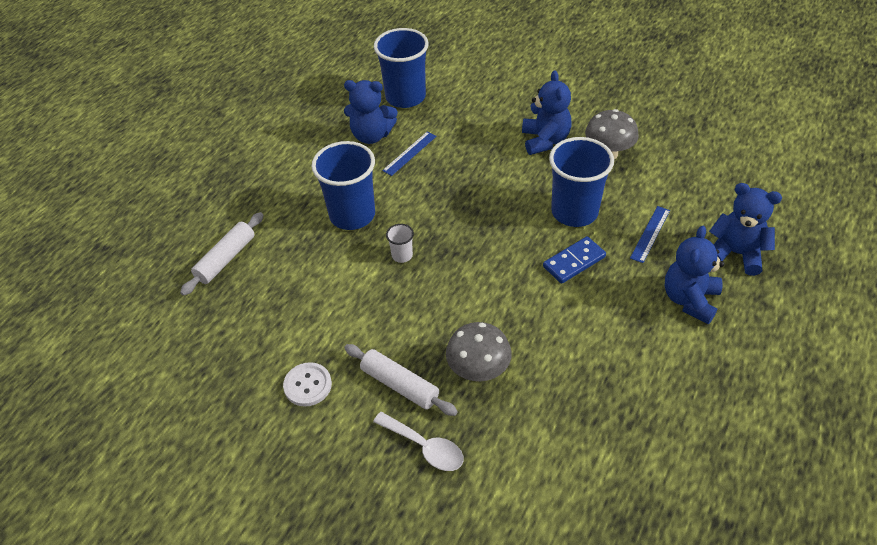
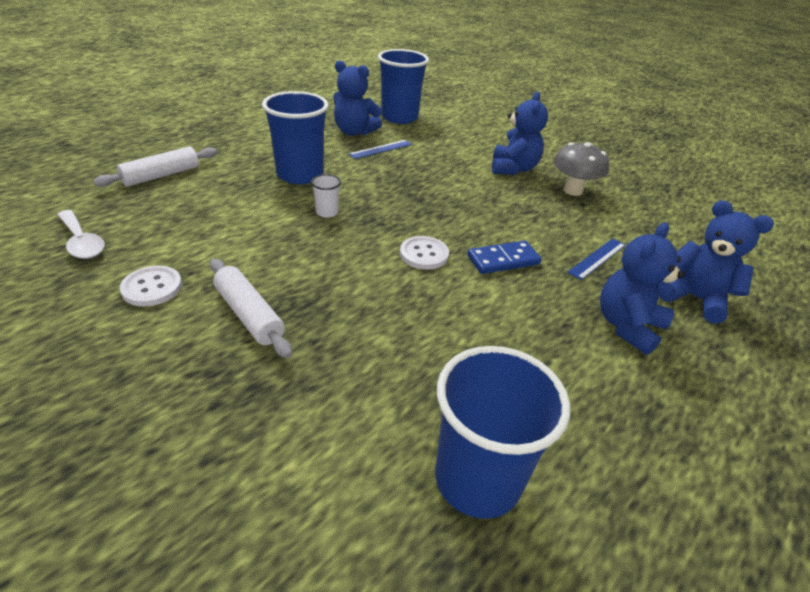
camera: 10 degrees right, 10 degrees down
white spoon [373,412,464,471] -> white spoon moved to [57,210,105,259]
grey mushroom [446,322,512,382] -> none
blue cup [549,137,614,227] -> blue cup moved to [435,346,570,519]
none -> white button [400,236,449,270]

